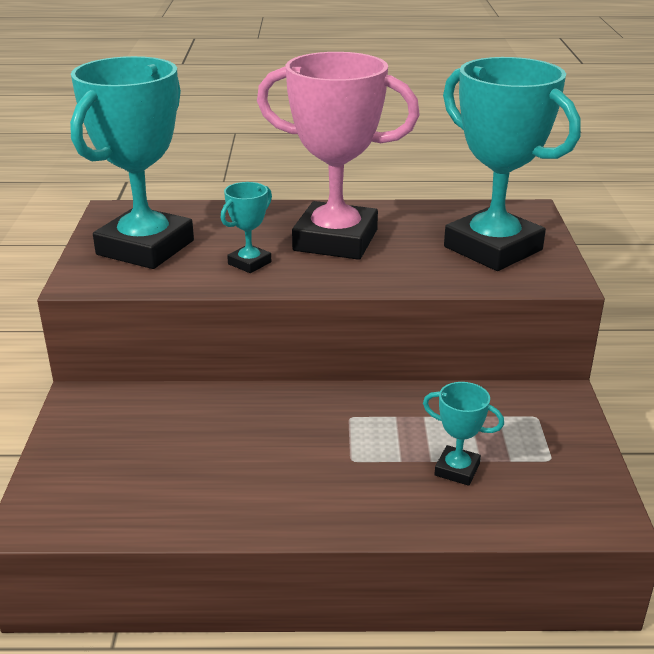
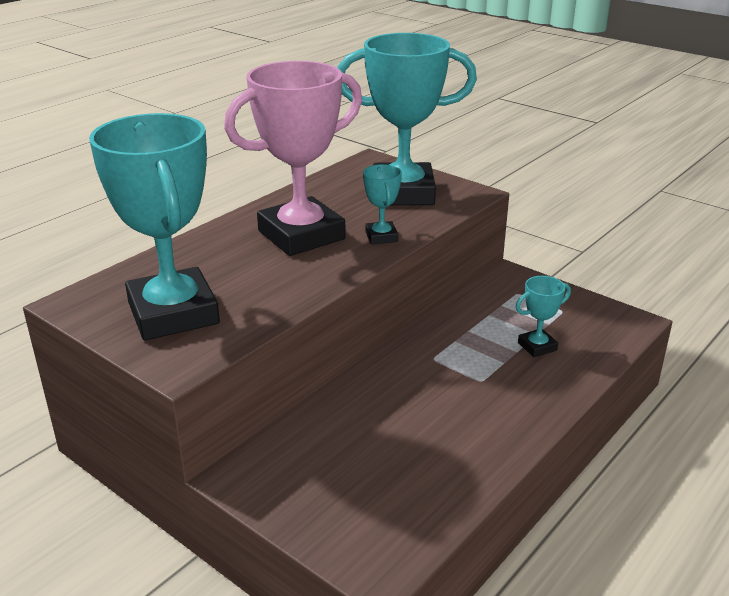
camera: 50 degrees left, 0 degrees up
turquoise trophy [221,182,272,273] -> turquoise trophy moved to [363,164,402,244]

